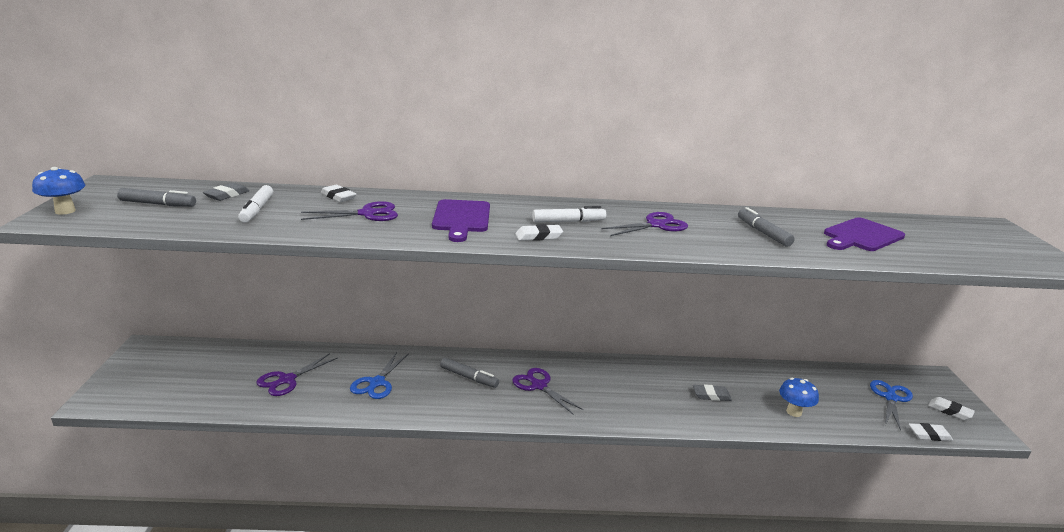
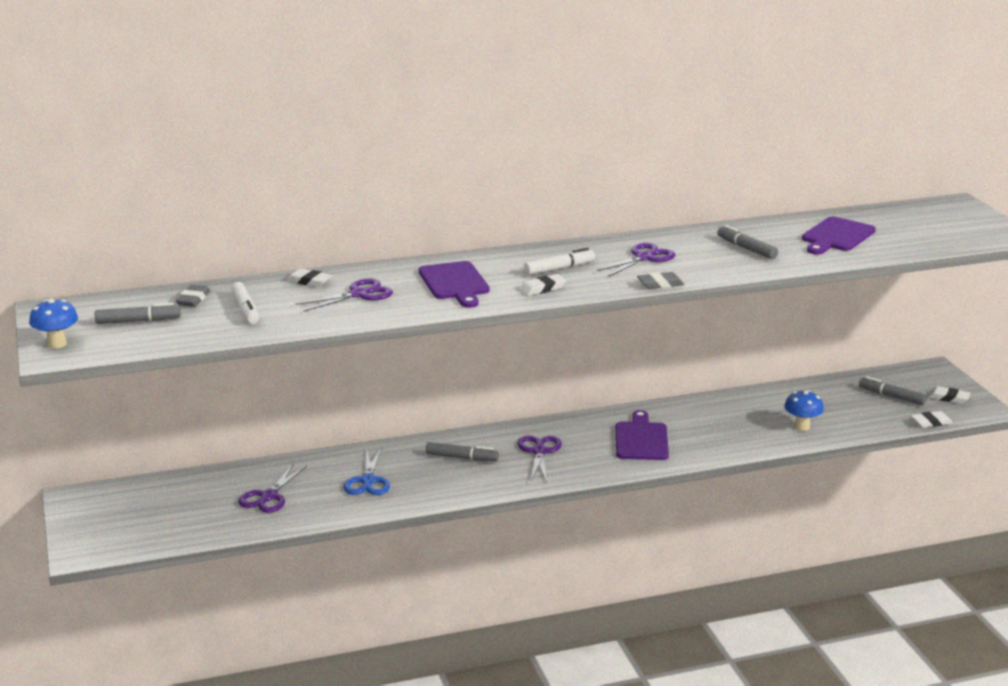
camera: 15 degrees left, 0 degrees up
purple scissors [512,368,583,414] -> purple scissors turned 60 degrees clockwise [517,435,562,482]
grey eraser [693,384,732,401] -> grey eraser moved to [637,272,684,289]
blue scissors [870,380,913,431] -> grey marker [859,376,927,406]
none -> purple cutting board [616,410,669,460]

